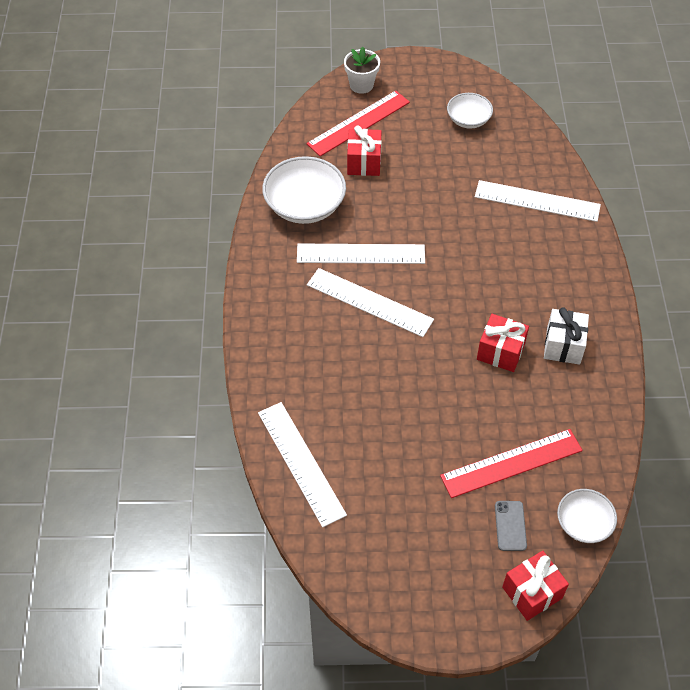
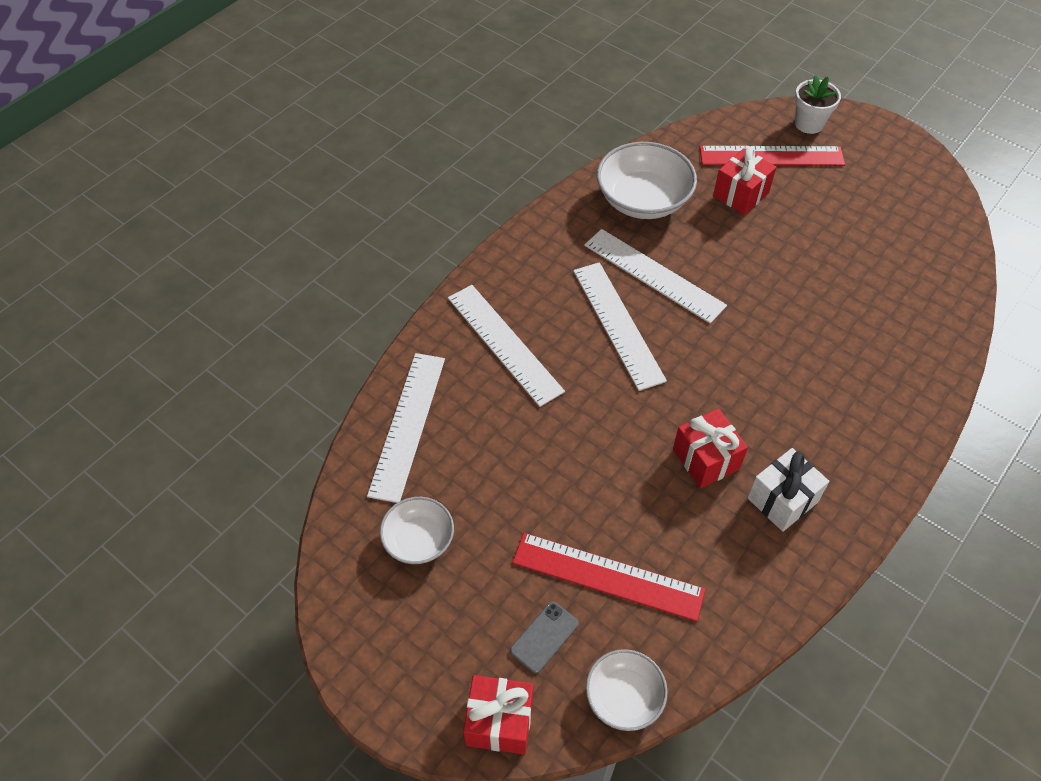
camera: 40 degrees right, 0 degrees up
white bowl [447,93,493,129] -> white bowl moved to [380,497,454,564]
white ruler [475,180,601,222] -> white ruler moved to [448,285,565,407]

